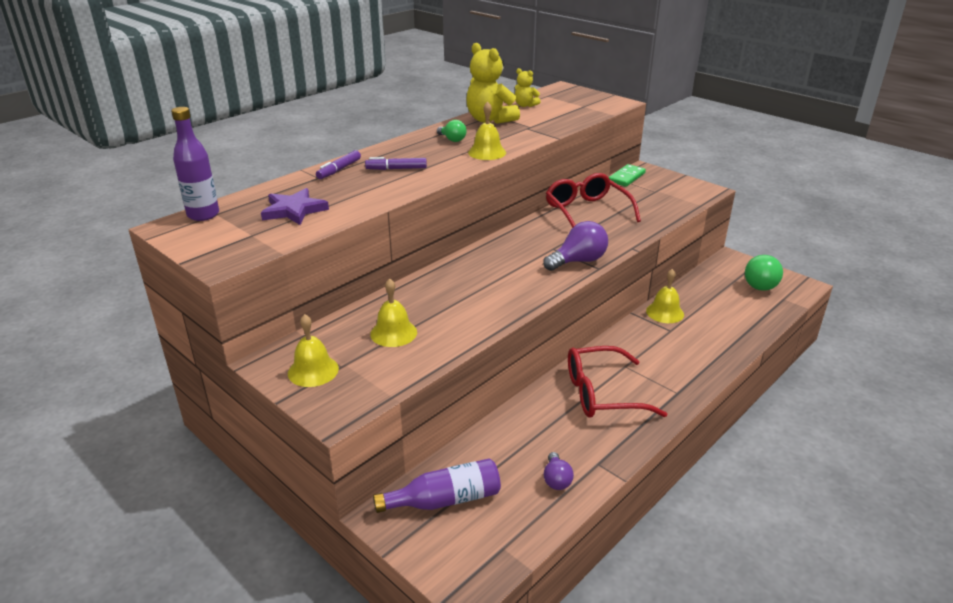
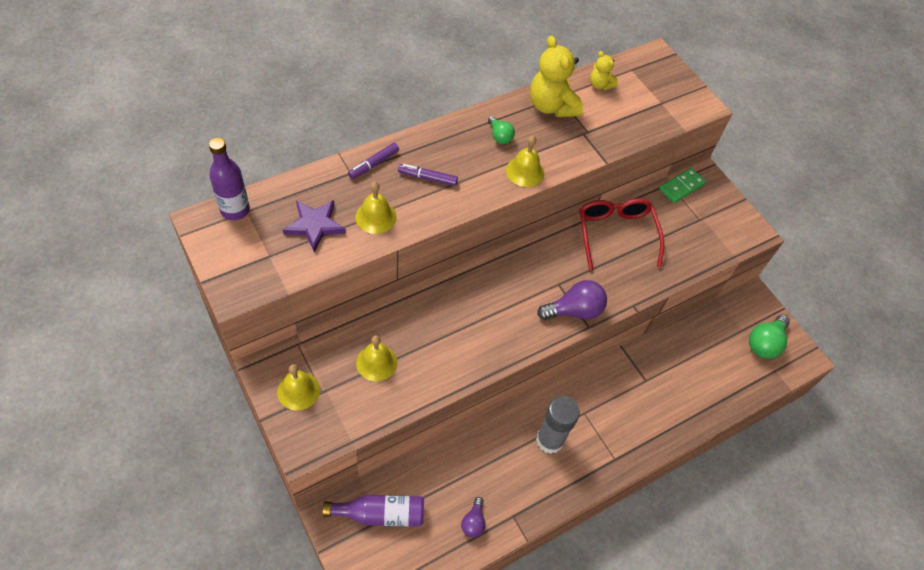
camera: 10 degrees right, 25 degrees up
red glasses [568,346,667,418] -> grey glue stick [536,396,580,454]
yellow bell [646,269,684,323] -> yellow bell moved to [355,181,397,234]

